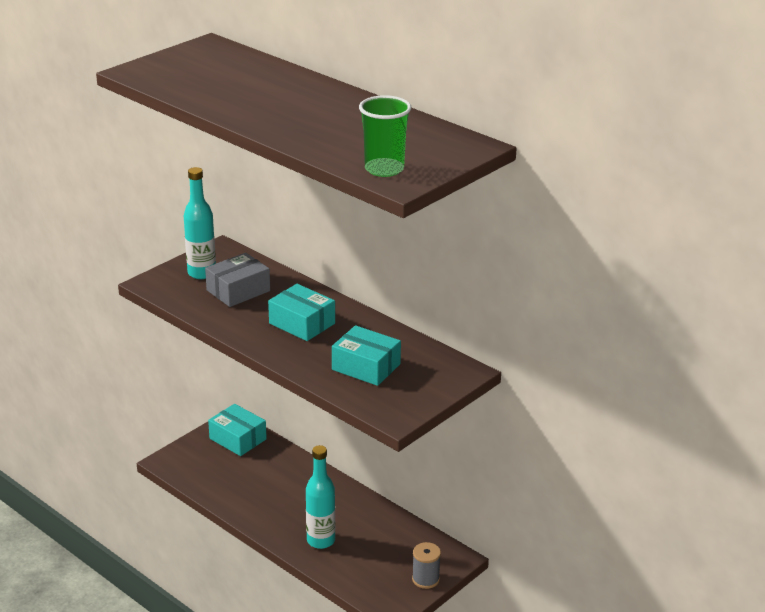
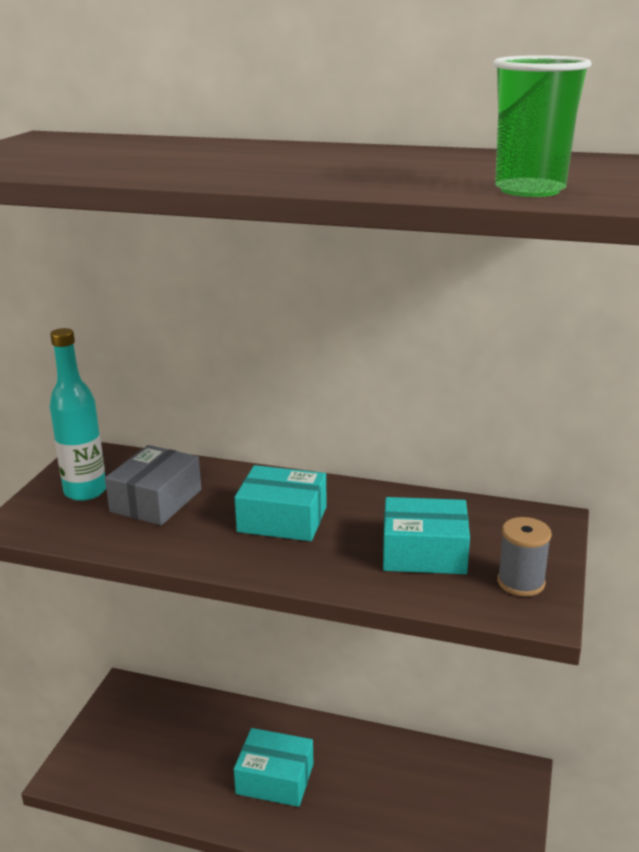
camera: 25 degrees left, 5 degrees down
turquoise box [208,404,267,456] -> turquoise box moved to [234,728,313,807]
turquoise bottle [306,445,335,549] -> none
grey spool [412,542,441,589] -> grey spool moved to [497,517,552,597]

